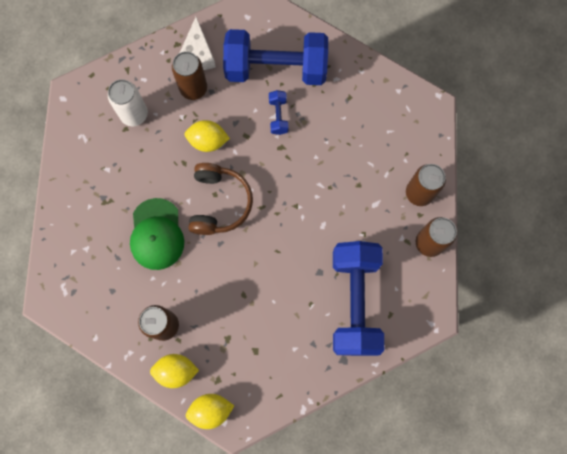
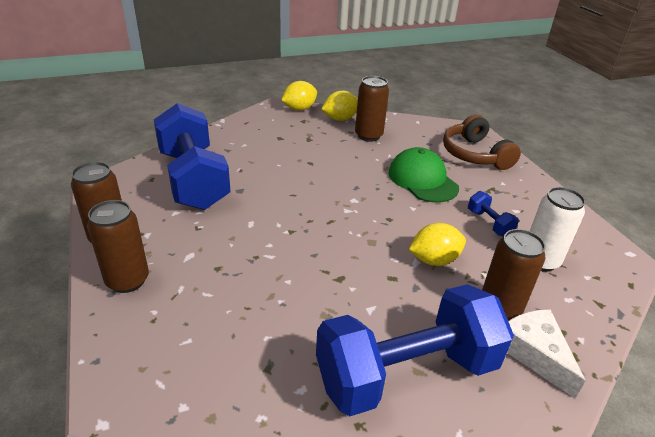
camera: 155 degrees right, 40 degrees down
brown headphones [188,163,253,235] -> brown headphones moved to [443,114,521,170]
blue dumbbell [269,90,289,135] -> blue dumbbell moved to [468,191,519,237]

